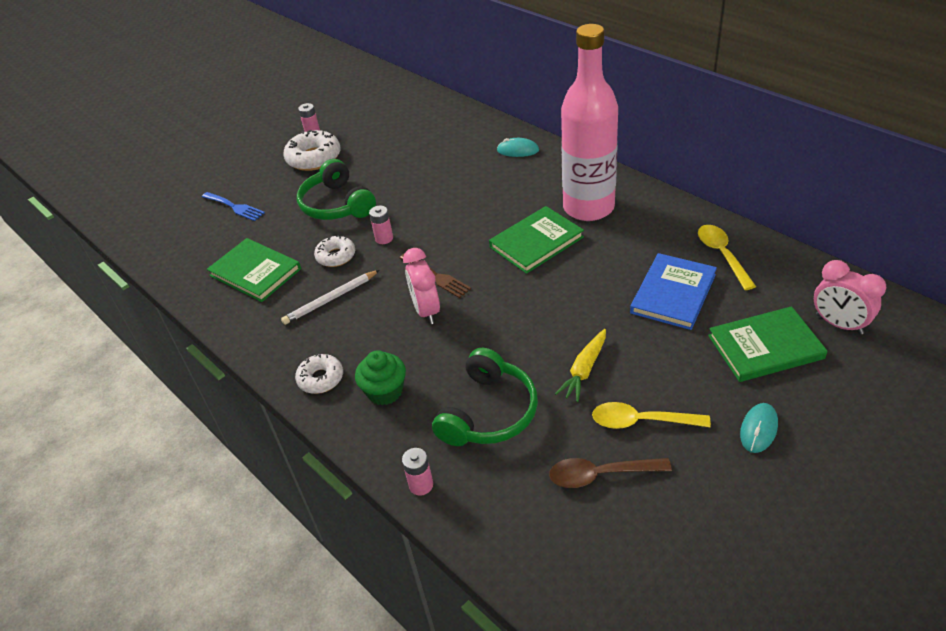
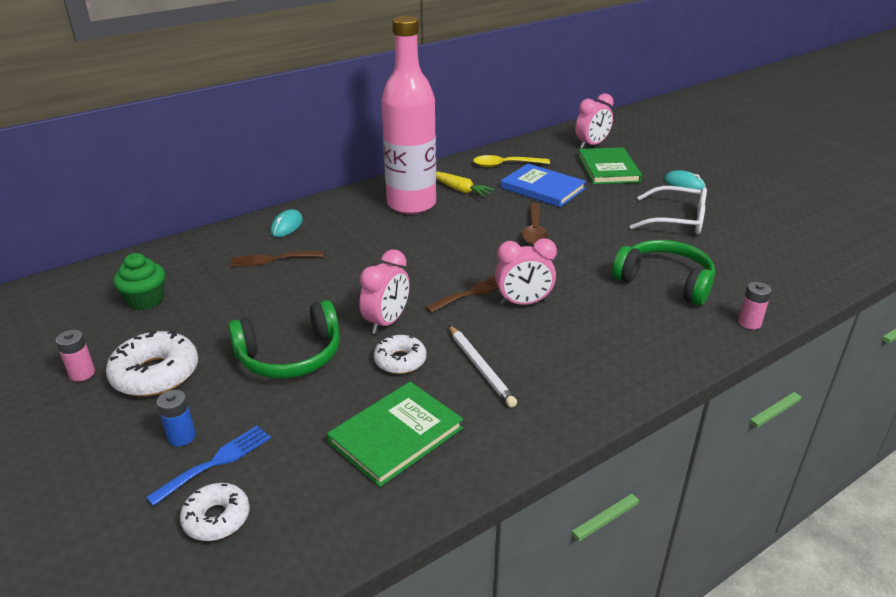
camera: 85 degrees left, 10 degrees down
white donut [295,354,343,394] -> white donut moved to [180,483,250,541]
green cupcake [355,350,406,405] -> green cupcake moved to [113,253,165,310]
pink battery [369,206,393,244] -> pink clock [359,249,410,334]
green book [489,206,584,274] -> none
brown spoon [549,458,672,488] -> brown spoon moved to [522,203,548,245]
yellow carrot [555,329,606,402] -> yellow carrot moved to [436,171,495,197]
yellow spoon [592,402,711,429] -> white glasses [630,186,707,235]
none -> blue battery [157,390,196,446]
none -> brown fork [231,251,323,267]

